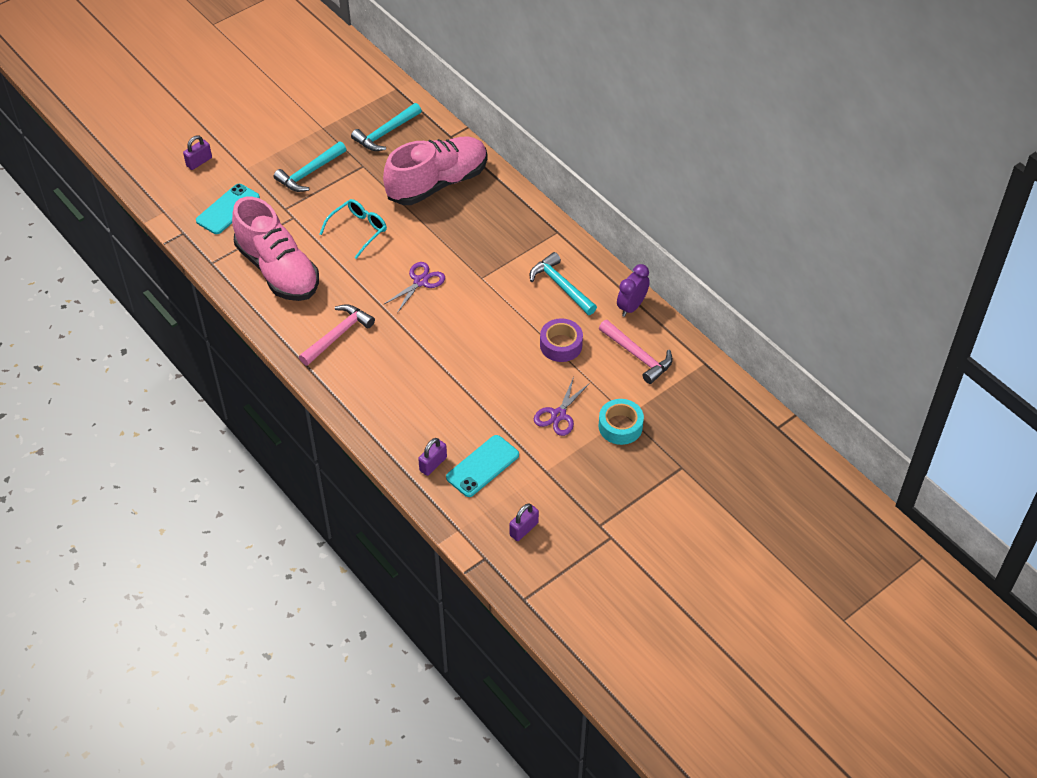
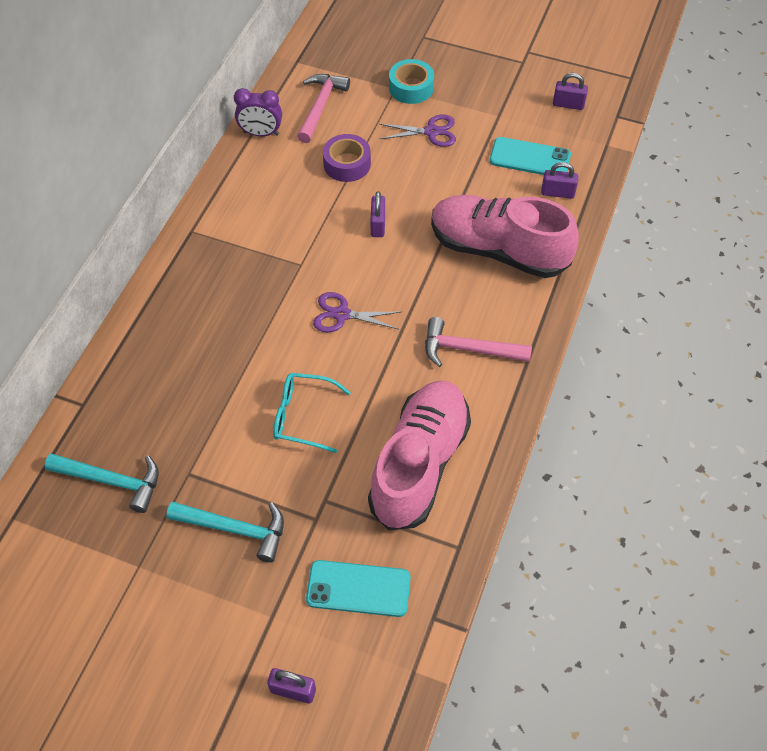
camera: 120 degrees left, 5 degrees up
pink shoe [383,136,488,205] -> pink shoe moved to [431,195,579,278]
turquoise hammer [530,252,597,315] -> none
none -> purple padlock [371,191,385,237]

